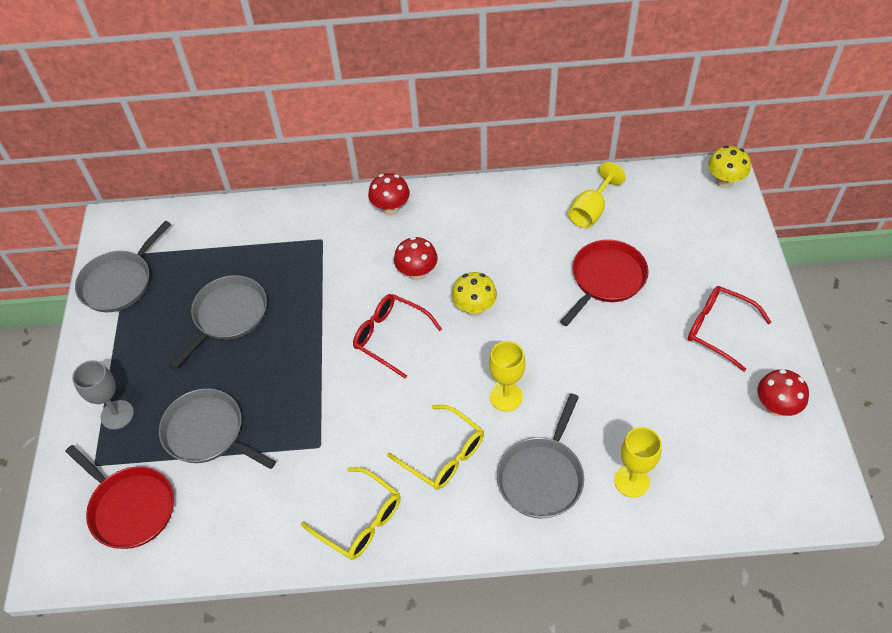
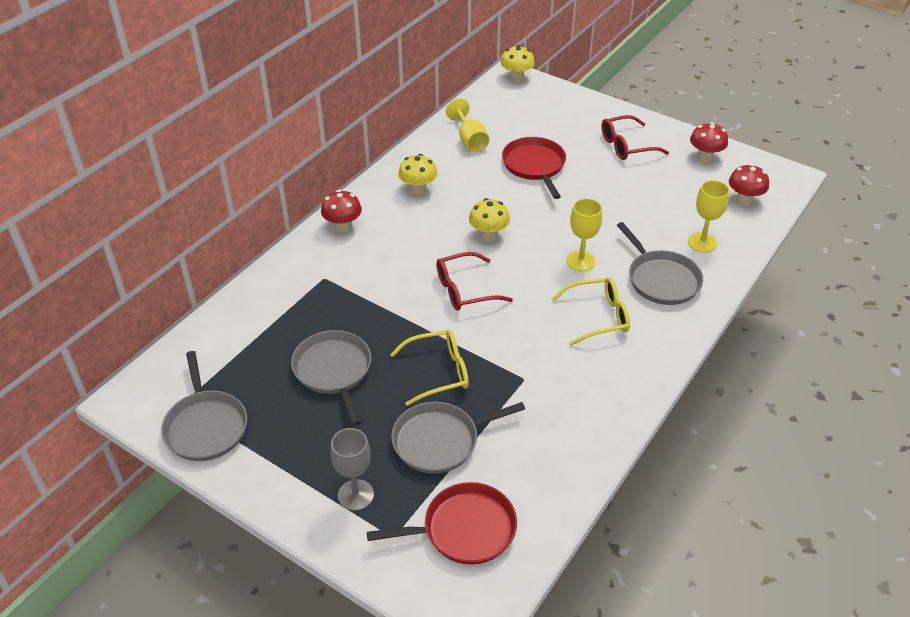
camera: 55 degrees left, 10 degrees down
yellow glasses [301,467,401,560] -> yellow glasses moved to [390,330,469,406]
red mushroom [394,237,438,281] -> red mushroom moved to [729,164,769,206]
none -> yellow mushroom [398,154,437,195]

